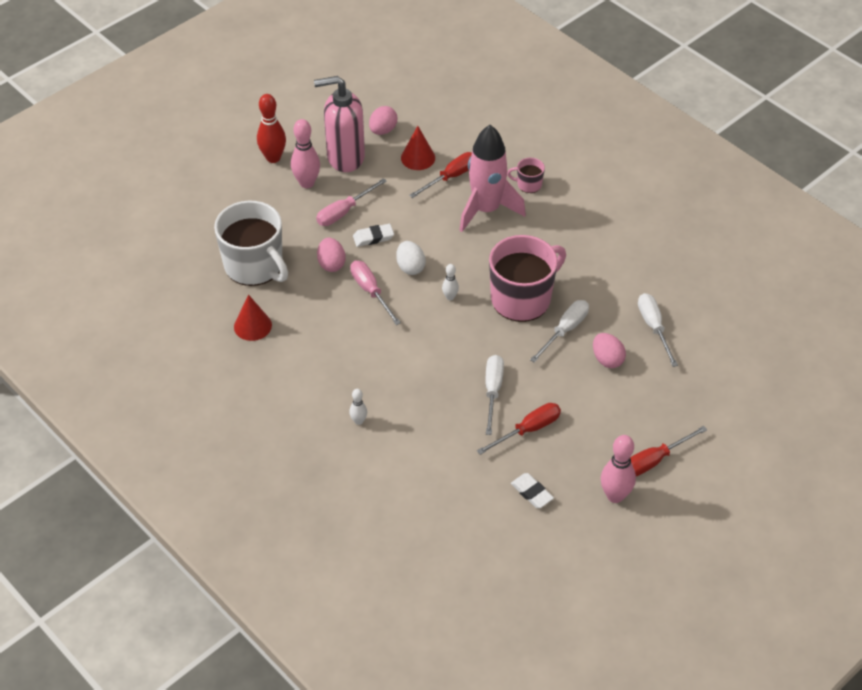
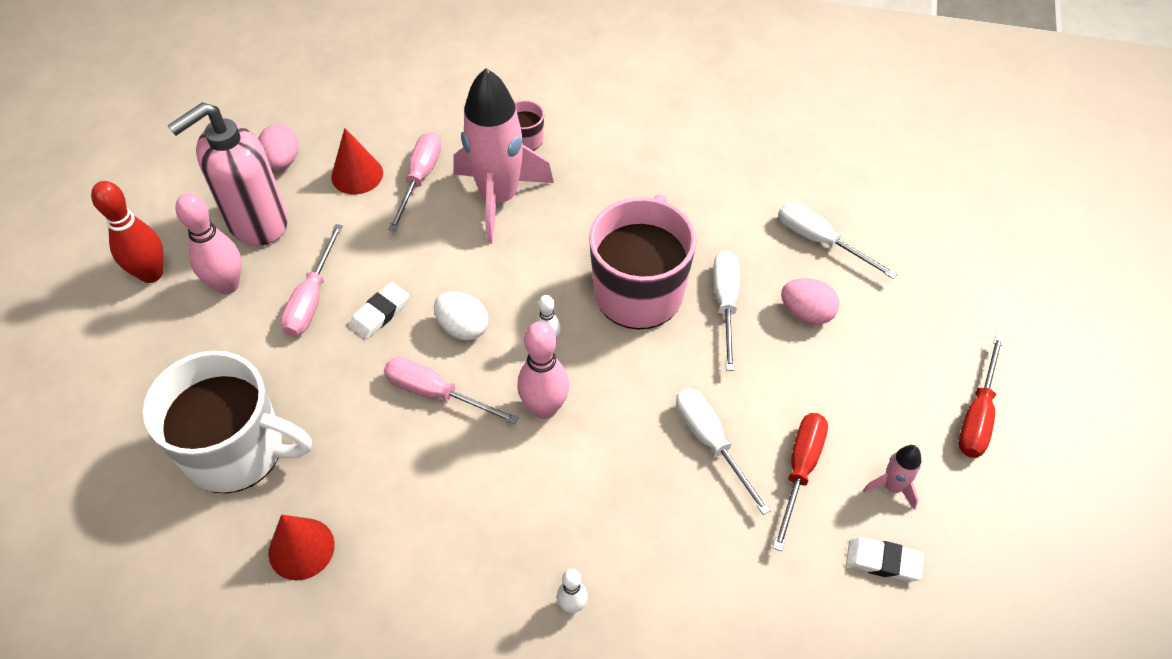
camera: 35 degrees left, 5 degrees up
pink egg [317,238,346,272] -> none
red screwdriver [409,152,472,198] -> pink screwdriver [388,132,441,231]
pink bowling pin [601,435,636,503] -> pink bowling pin moved to [517,322,569,419]
none -> pink rocket [863,445,921,510]

